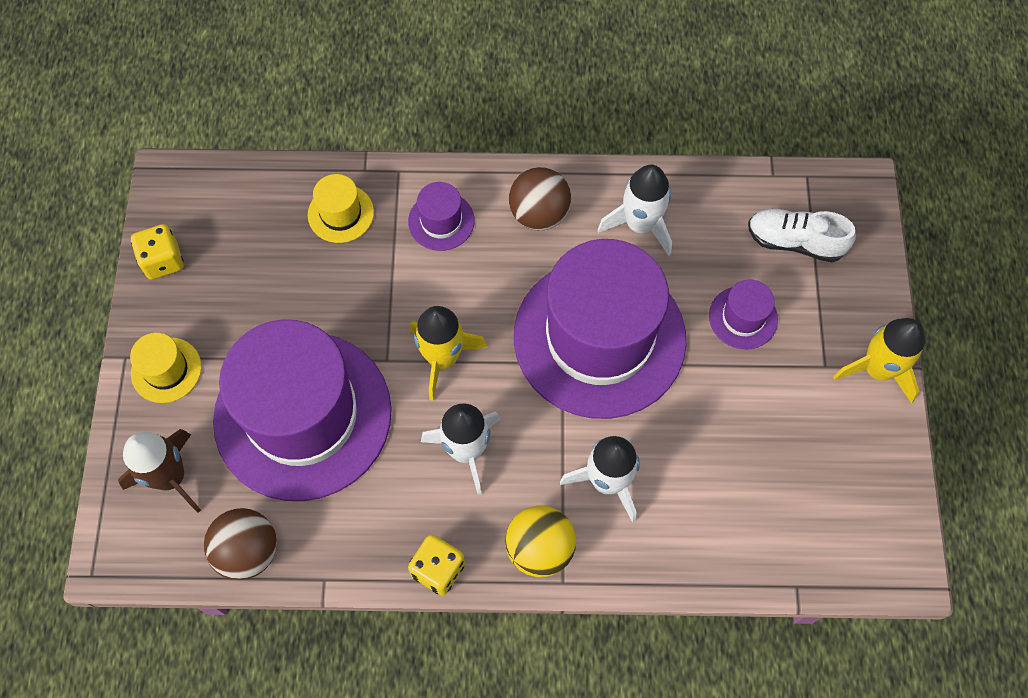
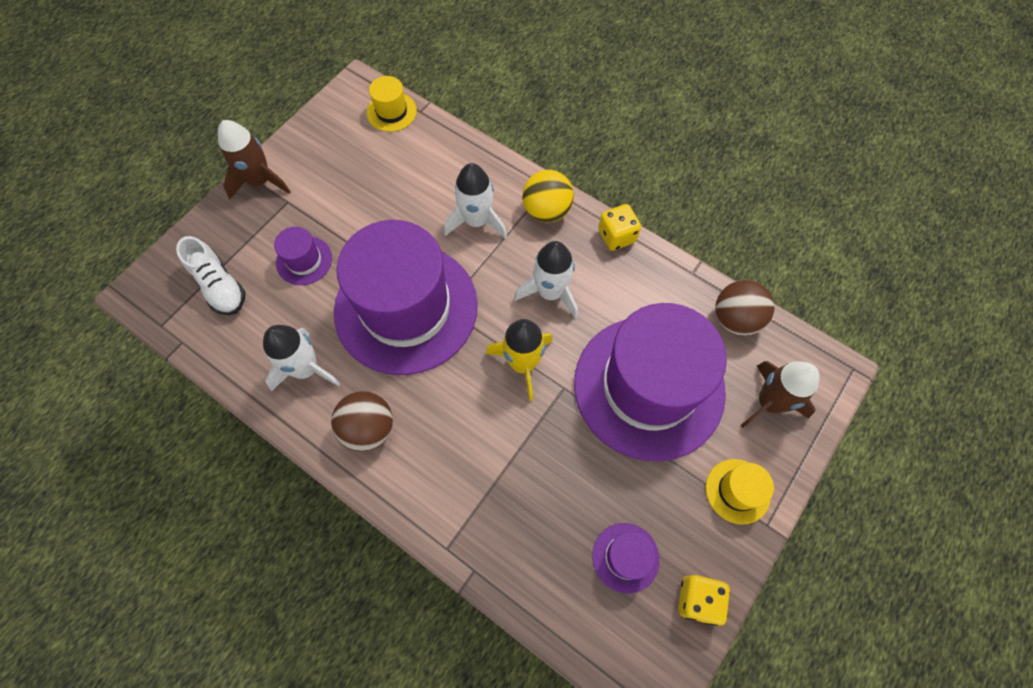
camera: 145 degrees left, 0 degrees up
yellow hat [308,174,374,243] -> yellow hat moved to [367,76,417,132]
purple hat [408,182,475,251] -> purple hat moved to [592,523,660,593]
yellow rocket [833,318,925,403] -> brown rocket [218,120,291,199]

